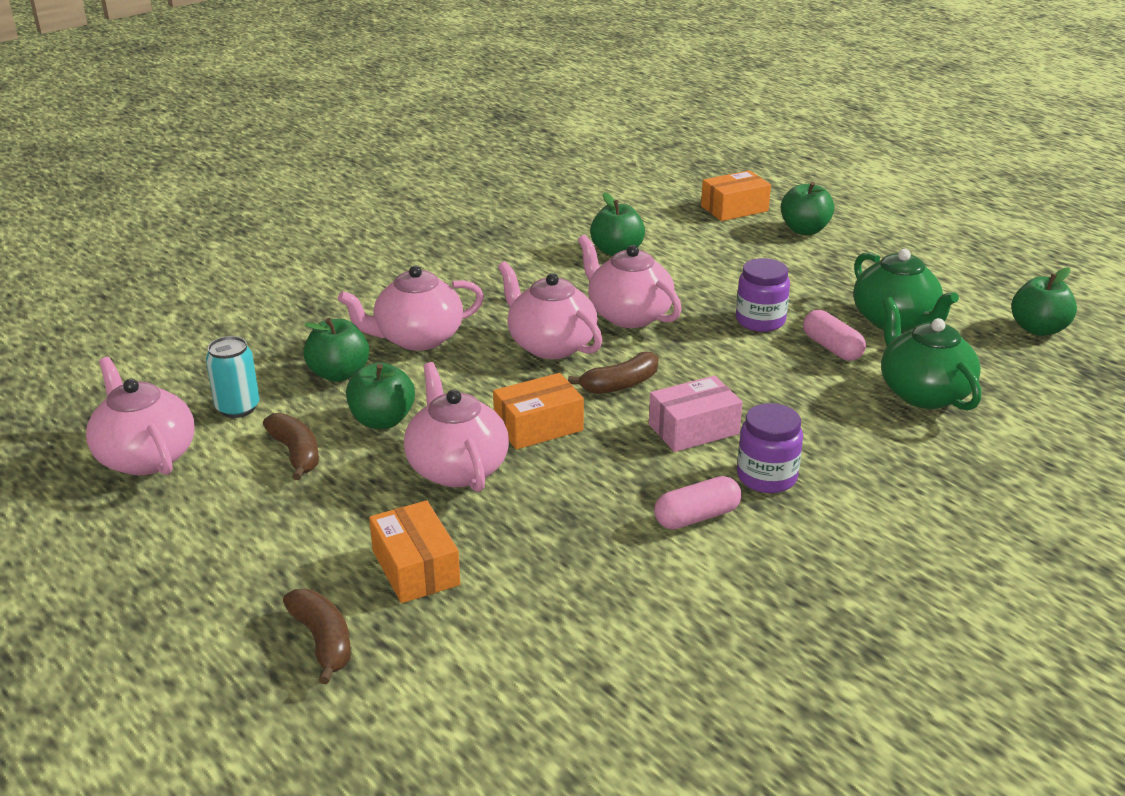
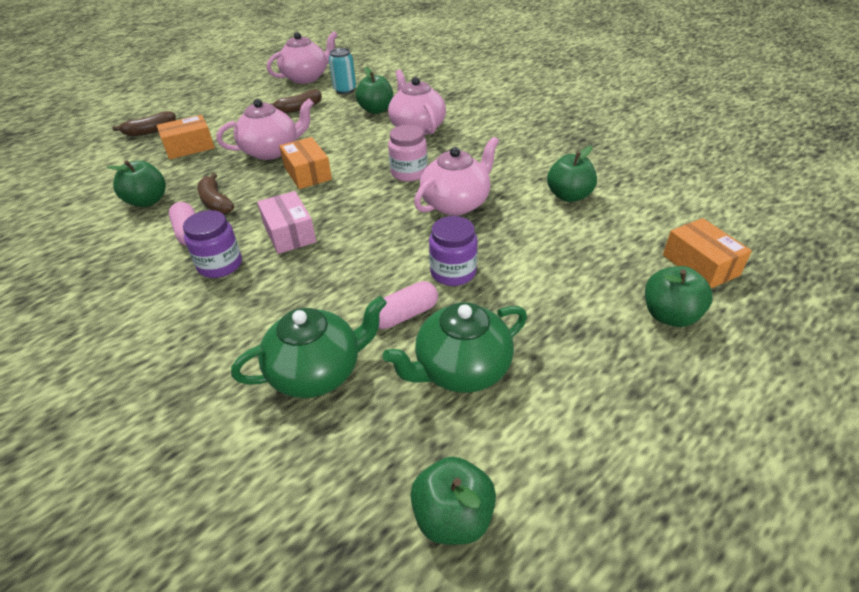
camera: 90 degrees right, 10 degrees up
green apple [346,362,415,429] -> green apple moved to [107,160,166,207]
pink teapot [498,261,602,359] -> pink jar [388,125,427,182]
brown banana [568,352,658,394] -> brown banana moved to [198,173,234,214]

